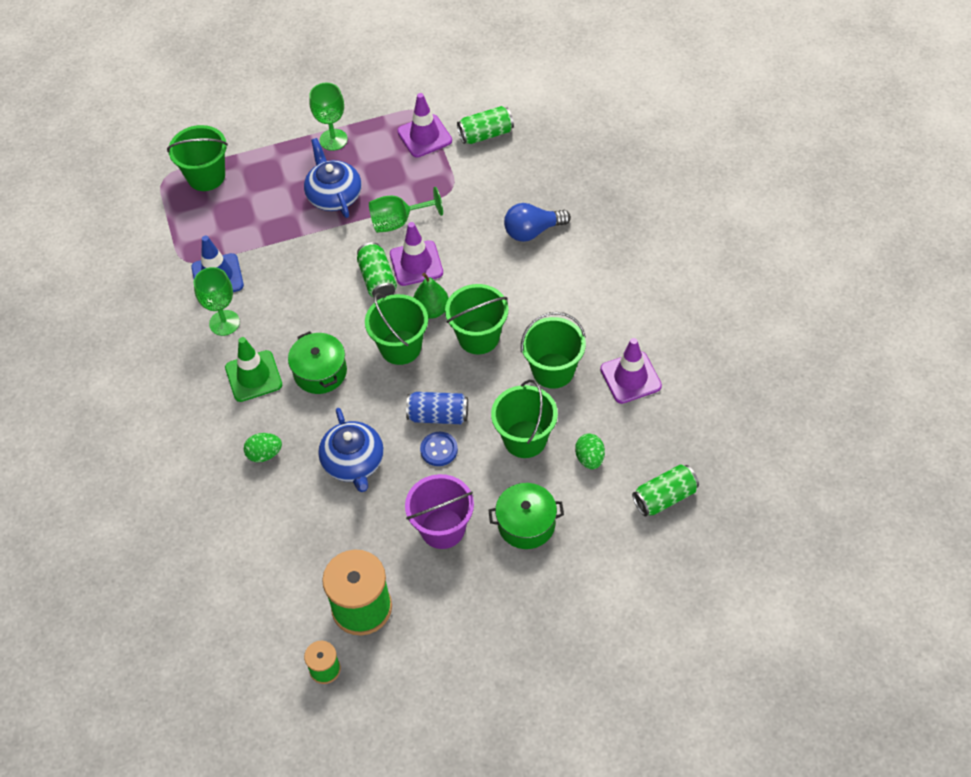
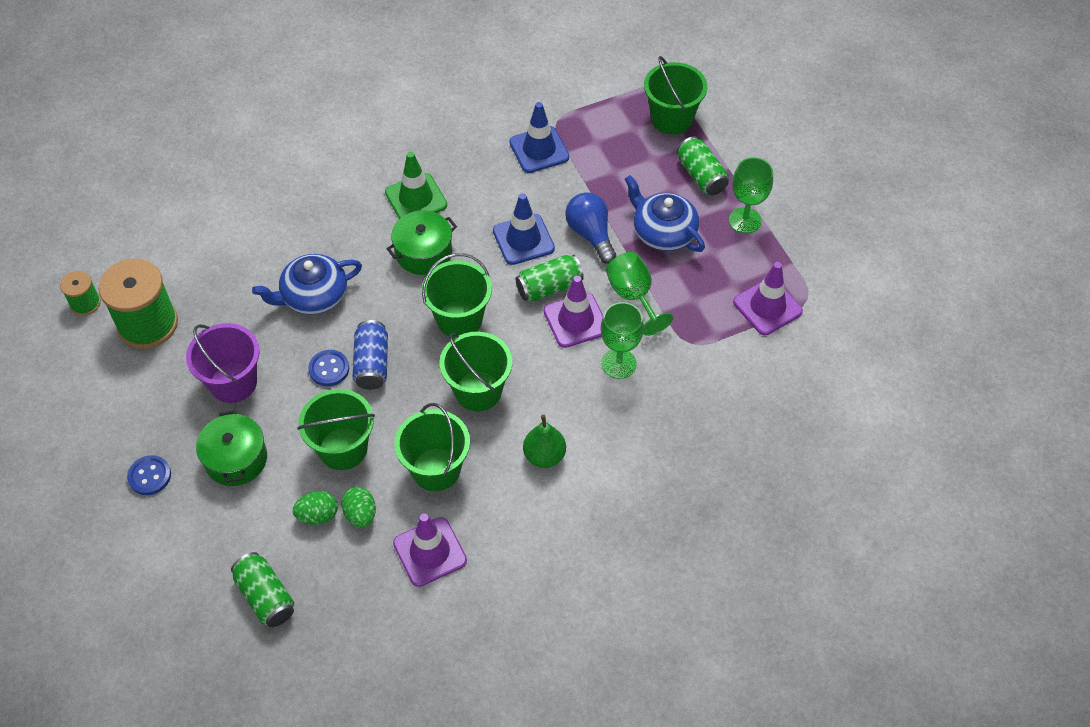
camera: 80 degrees right, 0 degrees up
green goblet [194,267,240,336] -> green goblet moved to [601,302,644,379]
green egg [244,433,282,462] -> green egg moved to [341,487,376,528]
blue teapot [304,138,362,218] -> blue teapot turned 105 degrees counterclockwise [625,175,705,252]
green pear [413,273,449,319] -> green pear moved to [523,415,566,468]
green can [457,106,514,144] -> green can moved to [677,136,729,195]
blue light bulb [504,203,571,242] -> blue light bulb moved to [565,192,616,264]
none -> blue button [127,455,171,495]
none -> blue traffic cone [493,193,555,265]

